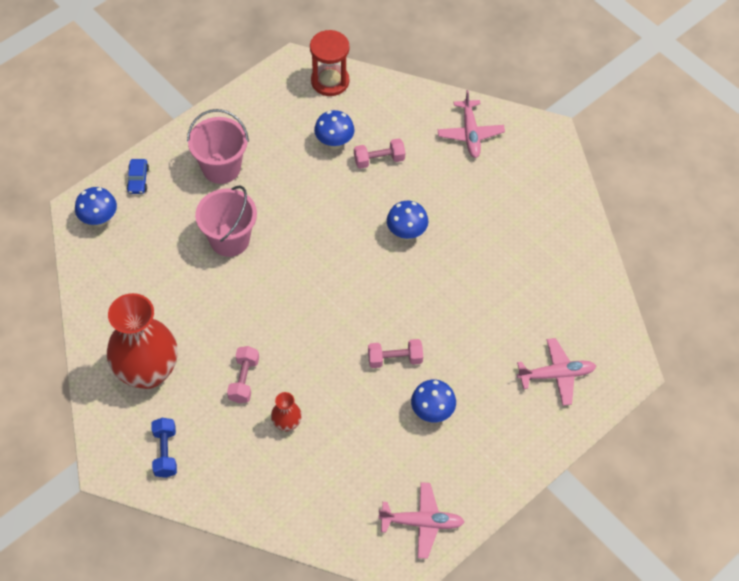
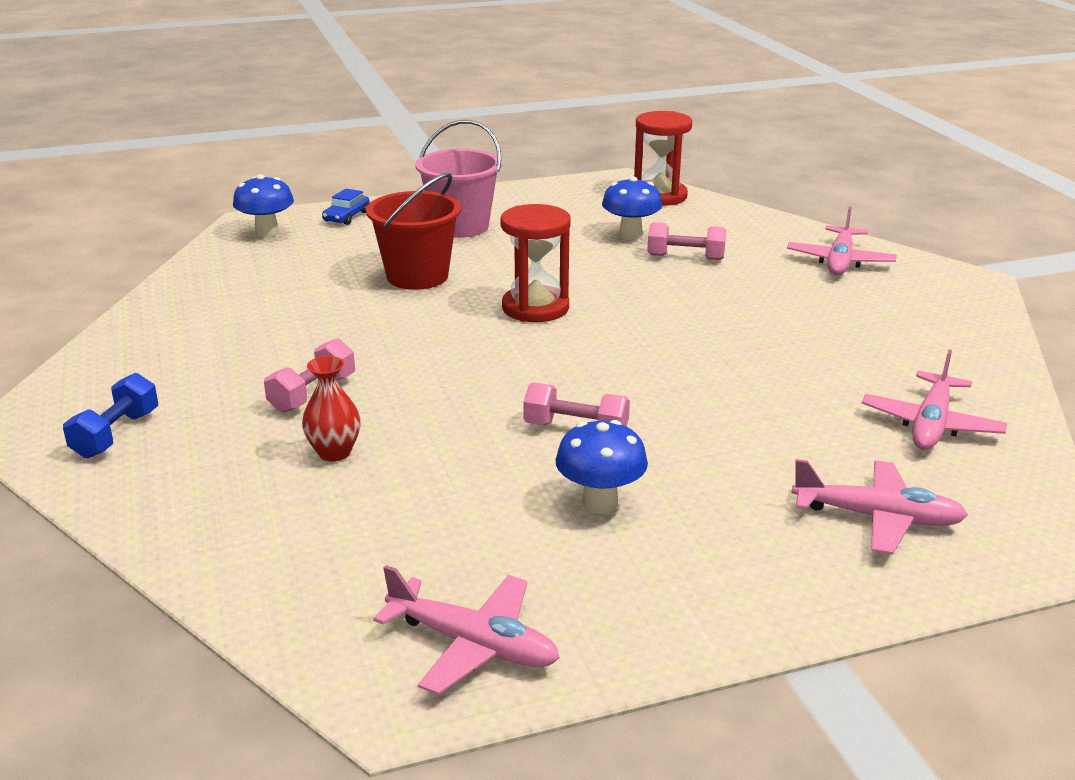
camera: 25 degrees right, 30 degrees down
red vase [107,293,177,389] -> none
pink bucket [195,186,257,257] -> red bucket [366,173,461,290]
blue mushroom [387,201,428,240] -> none
none -> red hourglass [500,204,571,322]
none -> pink plane [862,350,1007,450]

